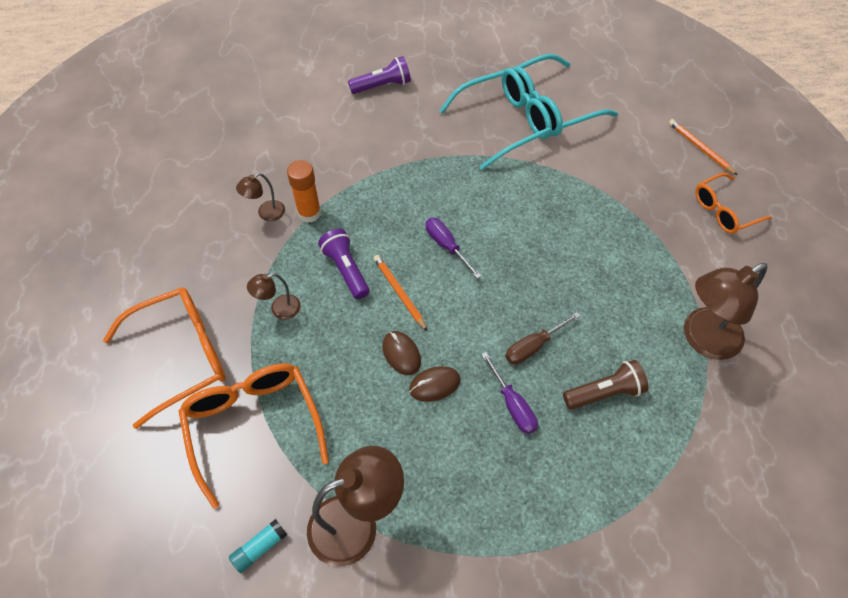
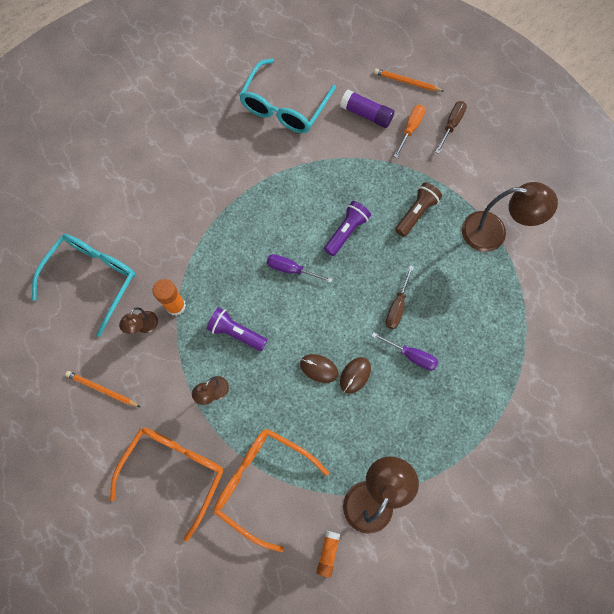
camera: 35 degrees left, 15 degrees up
turquoise glue stick [229,519,287,573] -> orange glue stick [317,531,340,578]
purple flashlight [348,56,411,94] -> purple flashlight moved to [324,201,371,256]
orange pencil [373,255,428,332] -> orange pencil moved to [65,371,140,407]
turquoise glasses [439,68,552,170] -> turquoise glasses moved to [32,234,135,337]
brown flashlight [563,360,649,410] -> brown flashlight moved to [395,182,442,237]
brown lamp [684,263,768,360] -> brown lamp turned 105 degrees counterclockwise [462,182,558,252]
orange glasses [695,173,772,234] -> brown screwdriver [435,101,467,154]
none -> purple glue stick [340,90,394,128]
none -> orange screwdriver [394,105,425,158]

